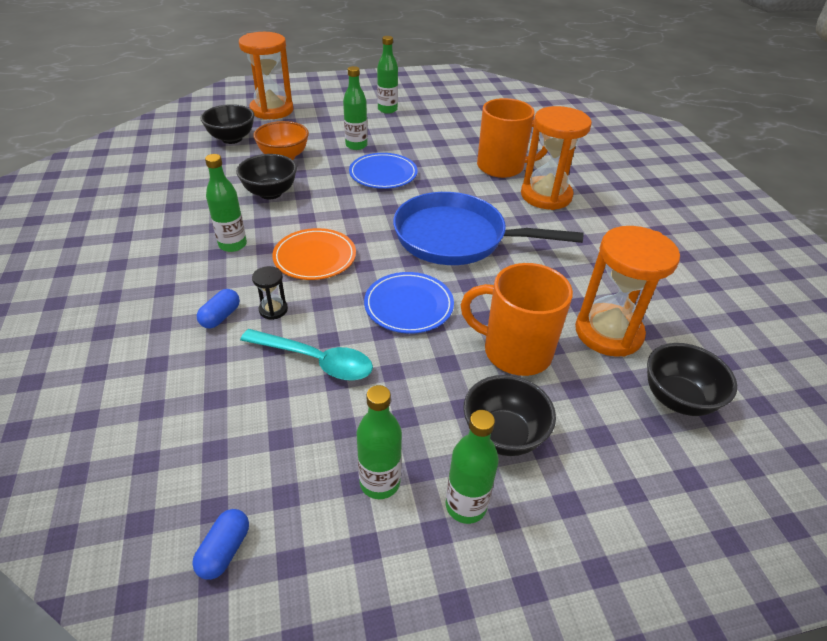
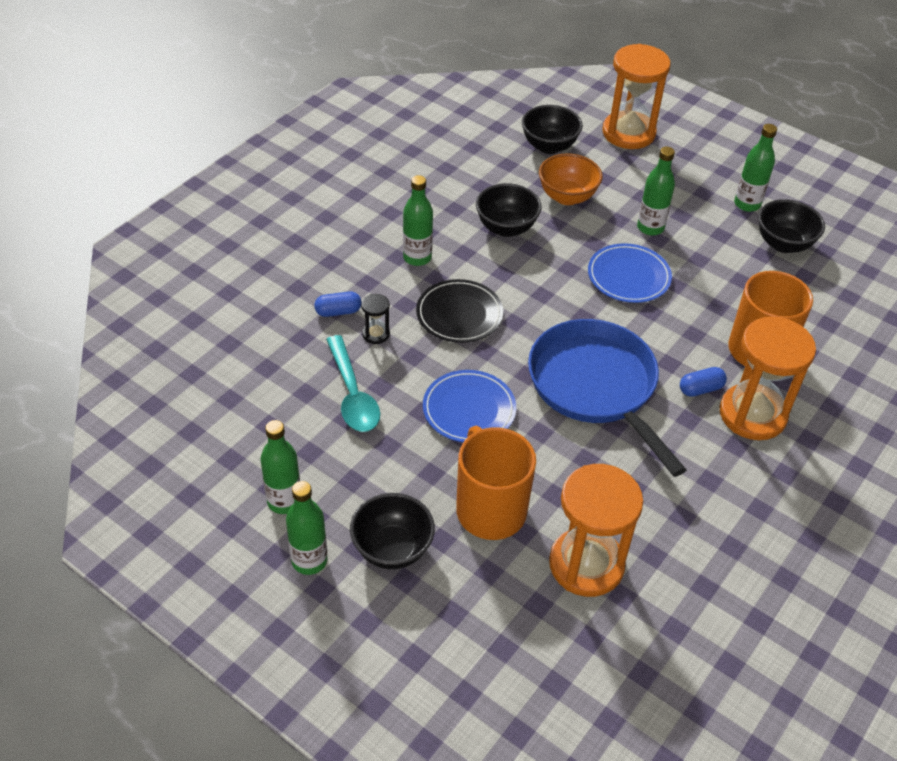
camera: 50 degrees right, 5 degrees up
blue capsule [192,509,249,580] -> blue capsule moved to [680,367,727,397]
orange plate [272,228,356,280] -> black plate [416,279,503,343]
black bowl [647,343,737,416] -> black bowl moved to [758,199,825,253]

